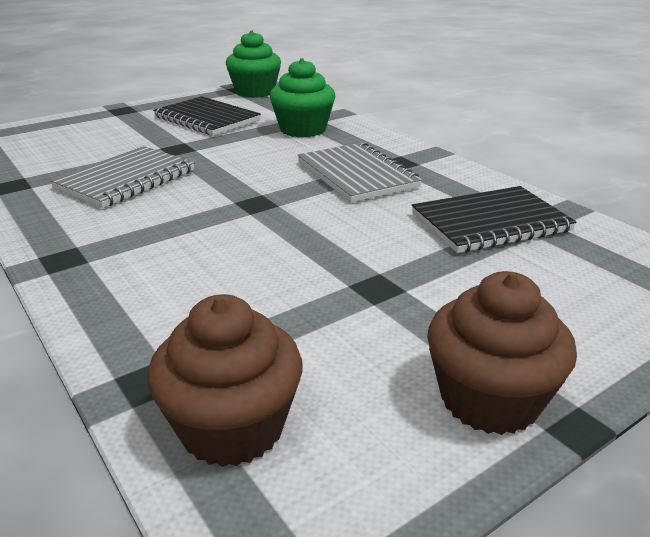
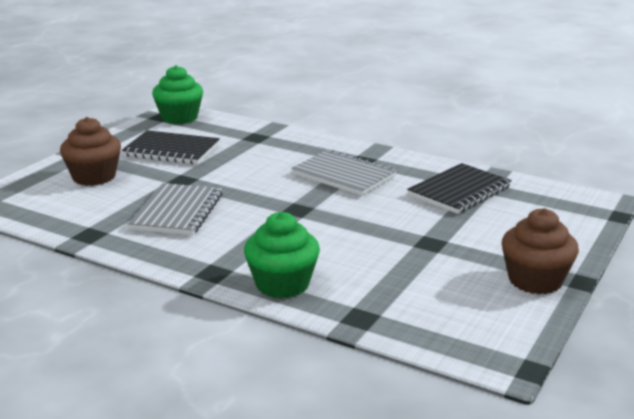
camera: 25 degrees left, 5 degrees down
brown cupcake [148,294,303,467] -> brown cupcake moved to [60,117,121,186]
green cupcake [270,58,335,138] -> green cupcake moved to [244,212,320,298]

